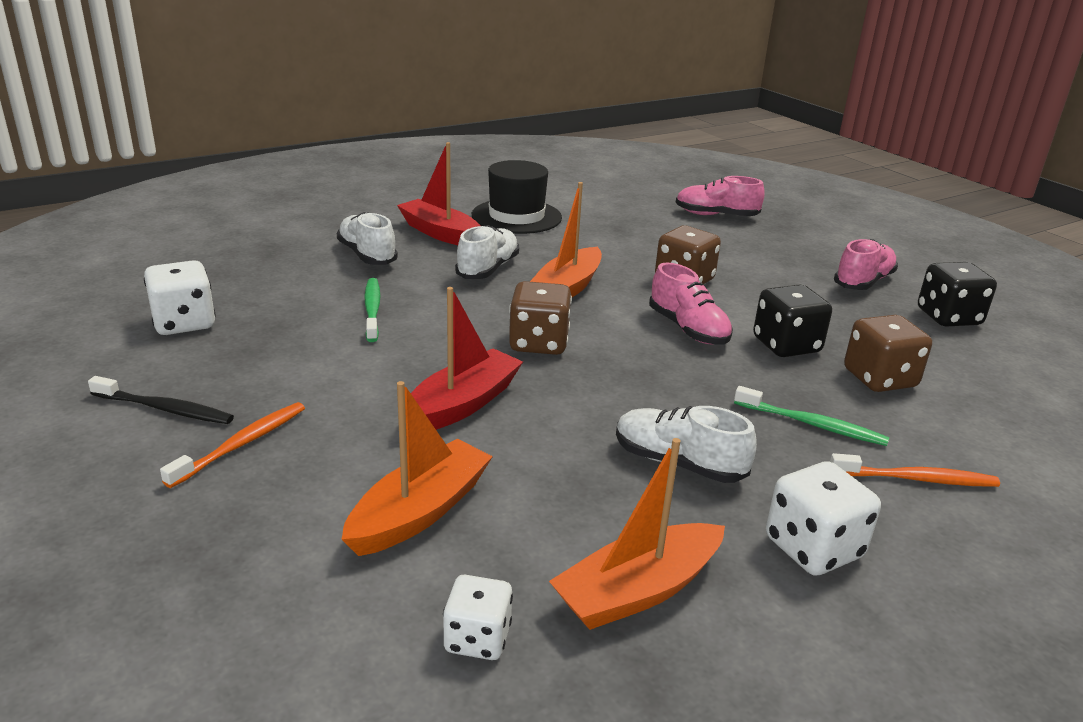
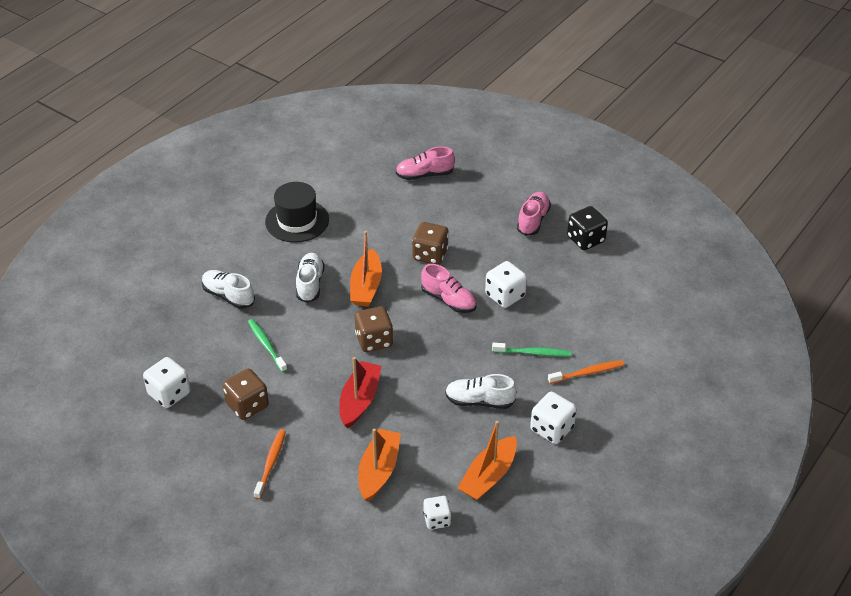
camera: 20 degrees left, 15 degrees up
black toothbrush [88,376,234,424] -> none
red boat [397,142,481,245] -> none
black dice [753,284,832,357] -> white dice [485,261,527,308]
brown dice [844,315,932,392] -> brown dice moved to [223,369,269,420]

